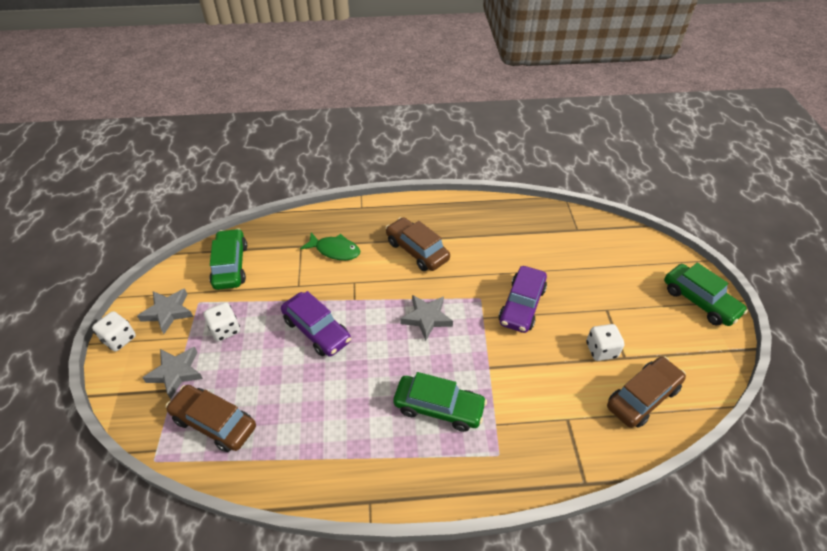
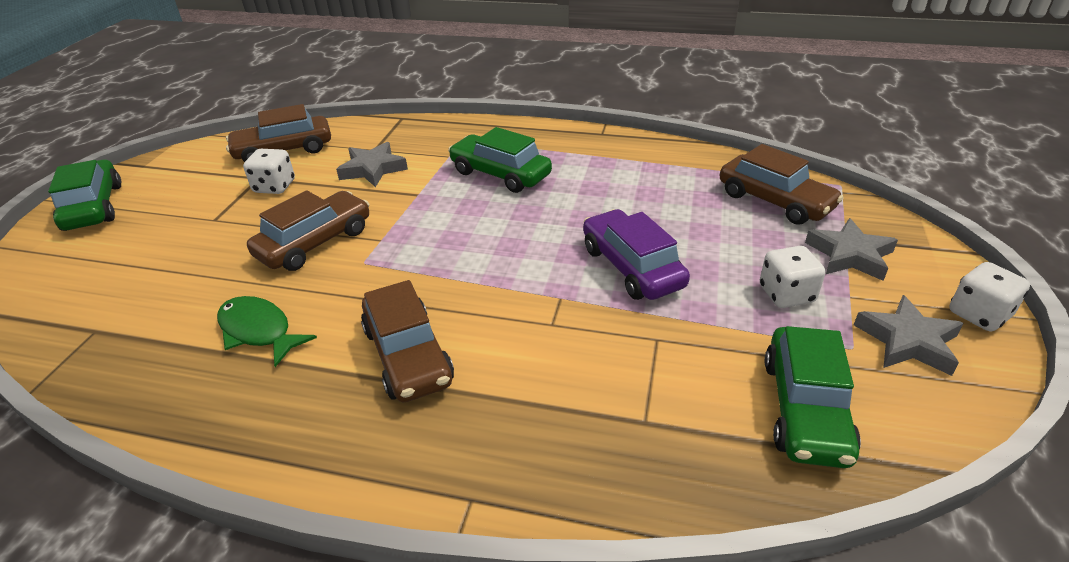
camera: 160 degrees left, 10 degrees down
green fish [300,232,360,260] -> green fish moved to [217,296,317,367]
grey star [400,295,453,341] -> grey star moved to [336,142,408,187]
purple car [499,266,547,333] -> brown car [247,191,369,271]

